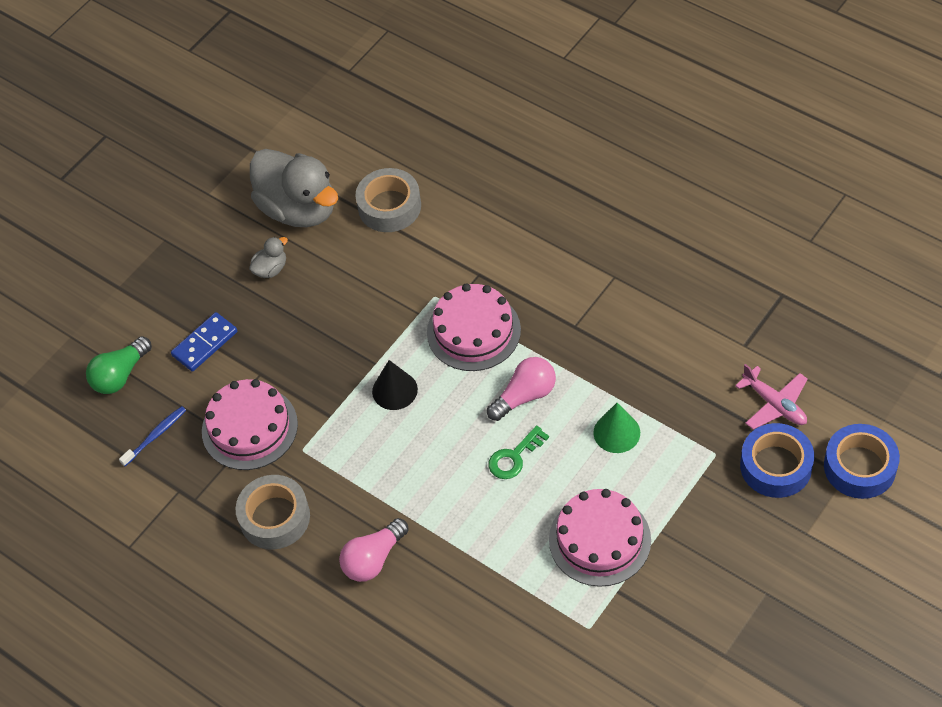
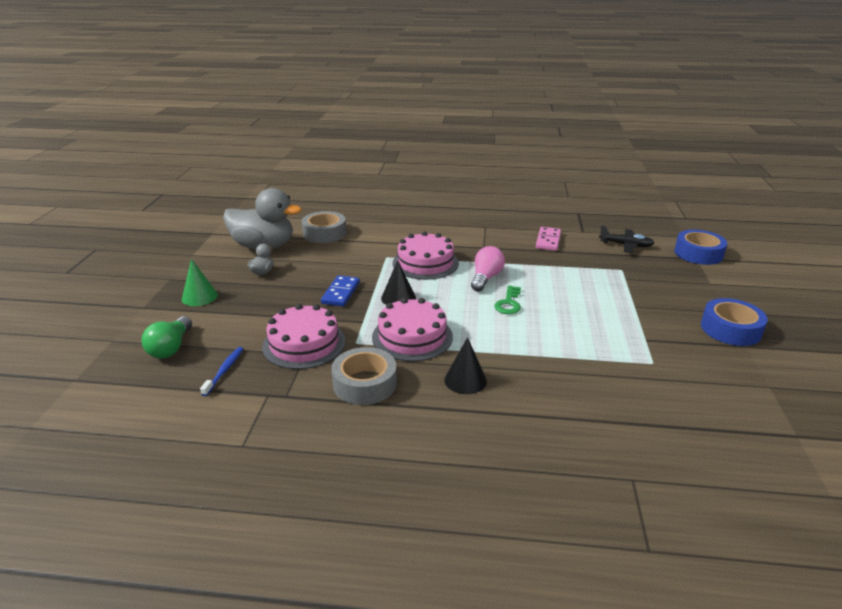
camera: 35 degrees left, 25 degrees down
blue domino [171,312,237,372] -> blue domino moved to [321,275,360,307]
pink light bulb [339,518,409,582] -> black cone [444,337,487,394]
pink cake [549,489,651,587] -> pink cake moved to [372,298,453,361]
green cone [594,403,640,453] -> green cone moved to [182,259,218,306]
pink plane [735,364,808,429] -> black plane [599,225,654,253]
blue tape [740,423,814,498] -> blue tape moved to [701,298,768,346]
none -> pink domino [536,227,561,251]

